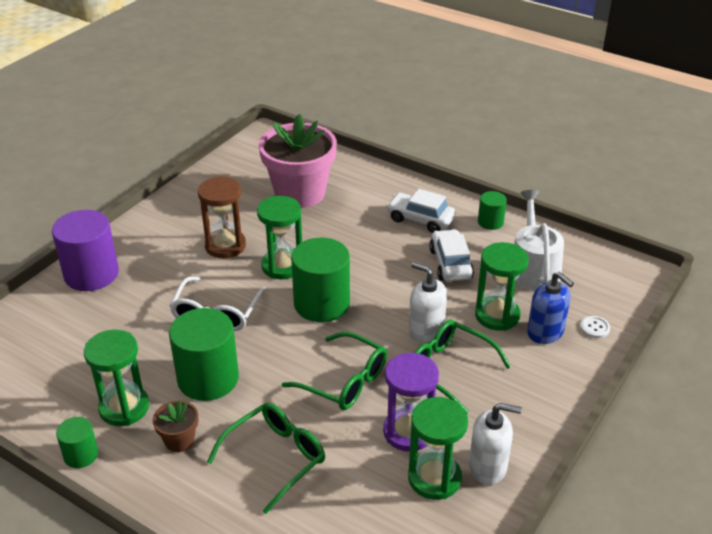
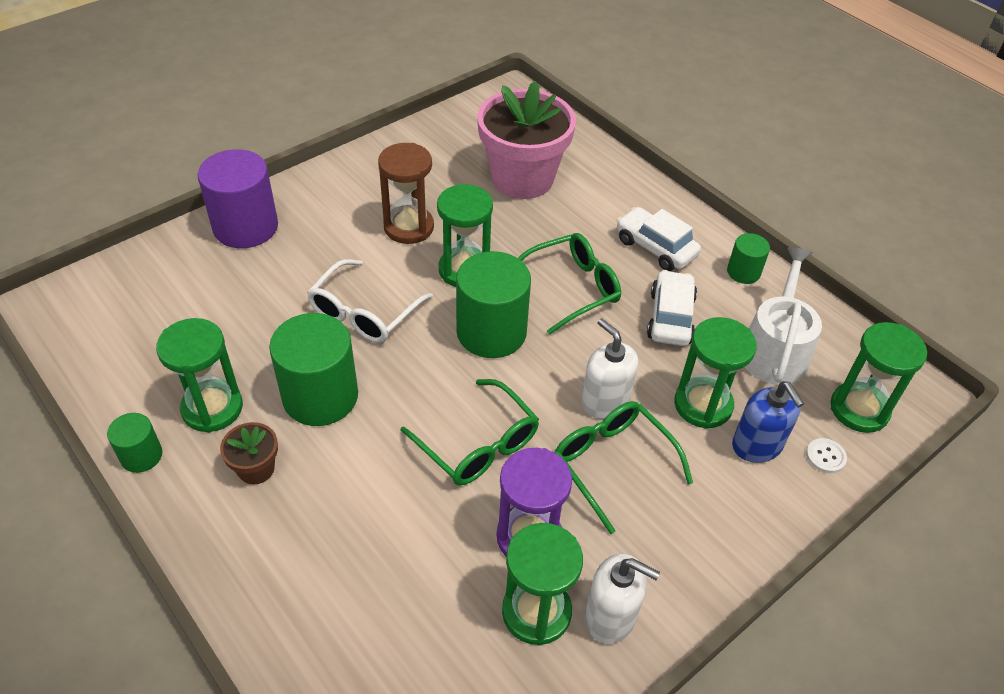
camera: 15 degrees right, 10 degrees up
green glasses [207,403,325,514] -> green glasses moved to [518,233,621,335]
none -> green hourglass [831,322,927,433]

